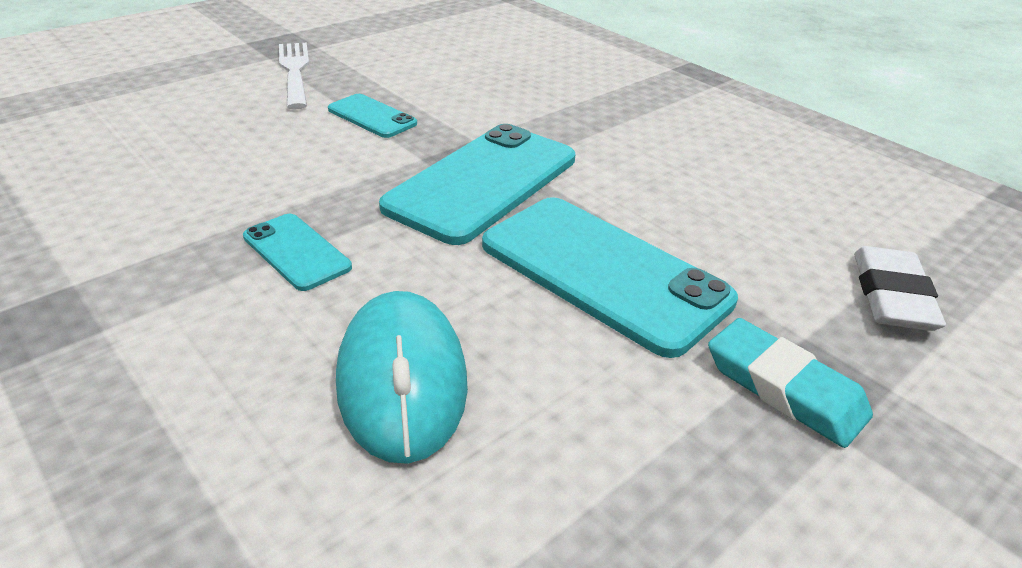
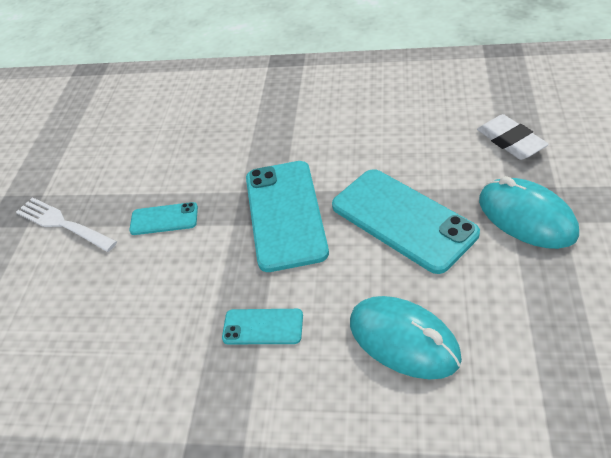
camera: 35 degrees left, 10 degrees up
turquoise phone [482,197,738,358] -> turquoise phone turned 45 degrees clockwise [332,169,480,274]
turquoise eraser [708,318,873,448] -> turquoise mouse [479,176,579,249]

